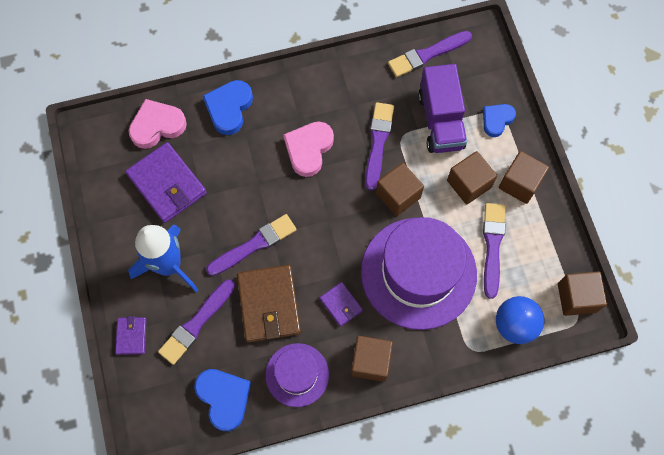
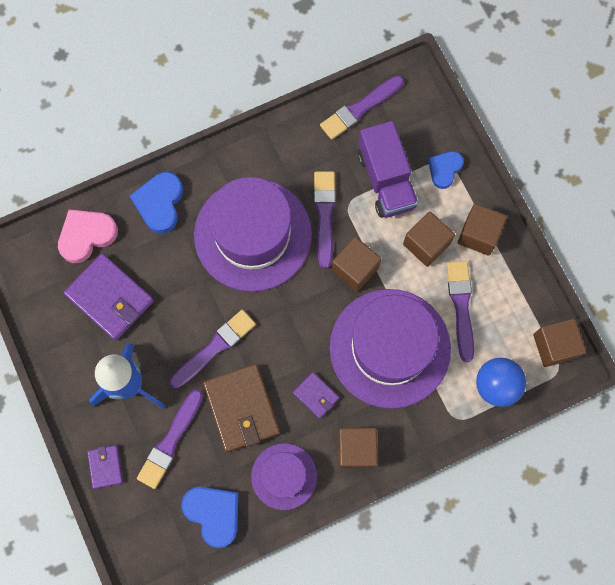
camera: 10 degrees left, 5 degrees up
pink heart [283,121,334,177] -> purple hat [194,177,312,292]

